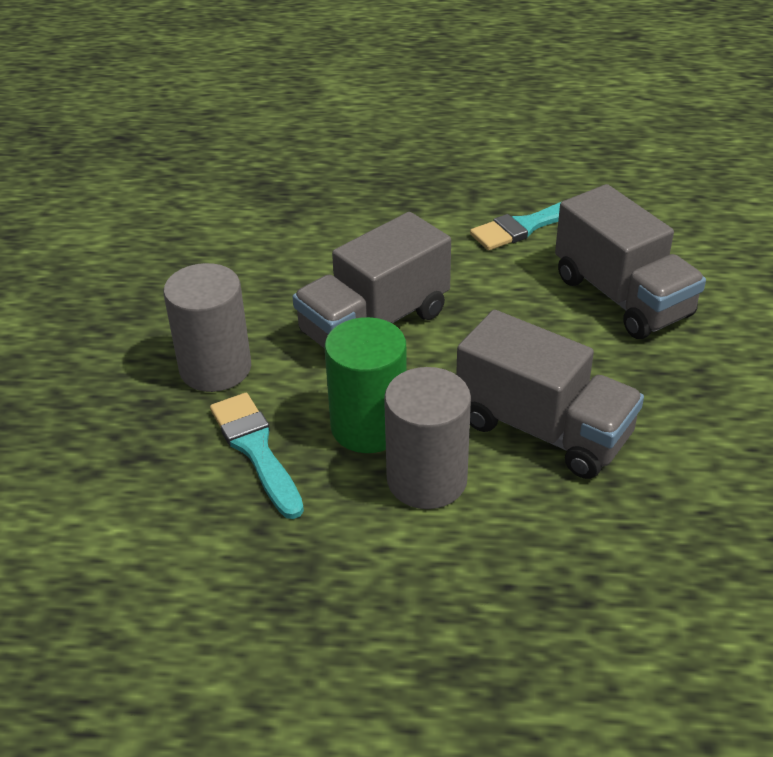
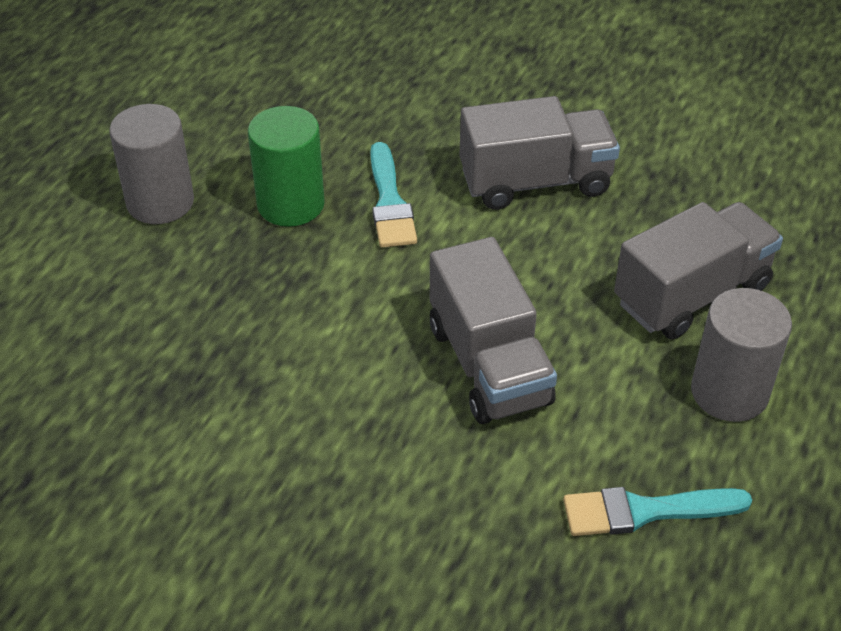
camera: 70 degrees left, 5 degrees up
grey cylinder [163,263,251,392] -> grey cylinder moved to [109,104,194,224]
green cylinder [325,317,407,453] -> green cylinder moved to [248,106,325,227]

